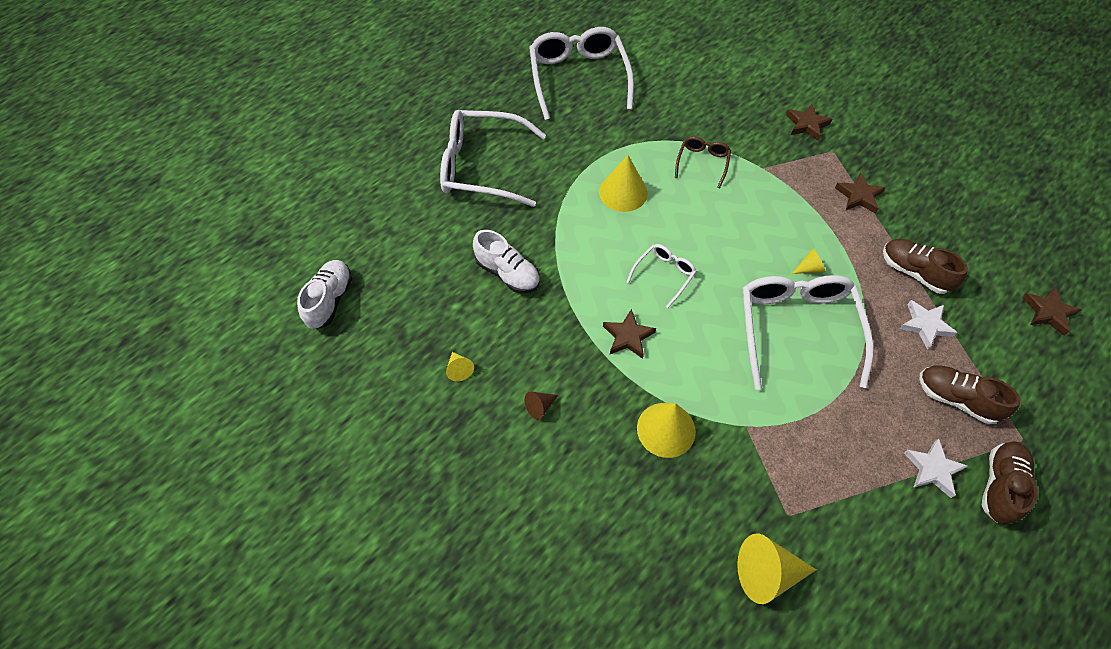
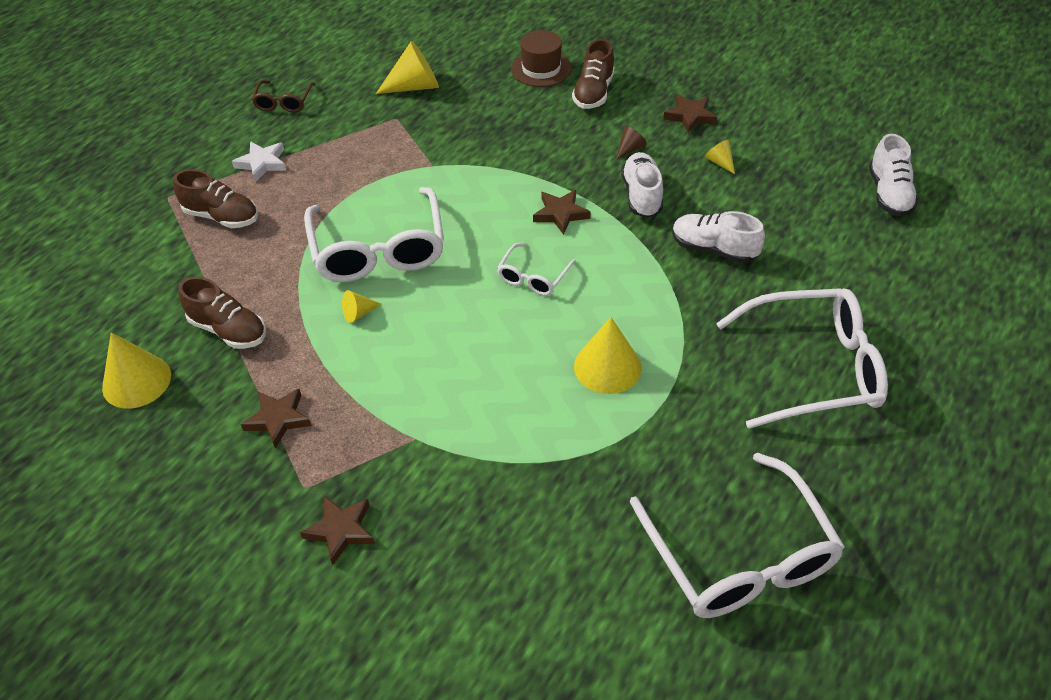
camera: 170 degrees right, 10 degrees down
yellow cone [637,403,696,458] -> yellow cone moved to [102,332,171,409]
brown glasses [675,136,731,188] -> brown glasses moved to [251,80,315,113]
white star [899,300,957,350] -> none
brown shoe [982,441,1037,525] -> brown shoe moved to [572,39,615,109]
brown star [1022,287,1081,336] -> brown star moved to [663,95,717,133]
none -> brown hat [511,30,572,87]
none -> white shoe [621,152,663,217]

